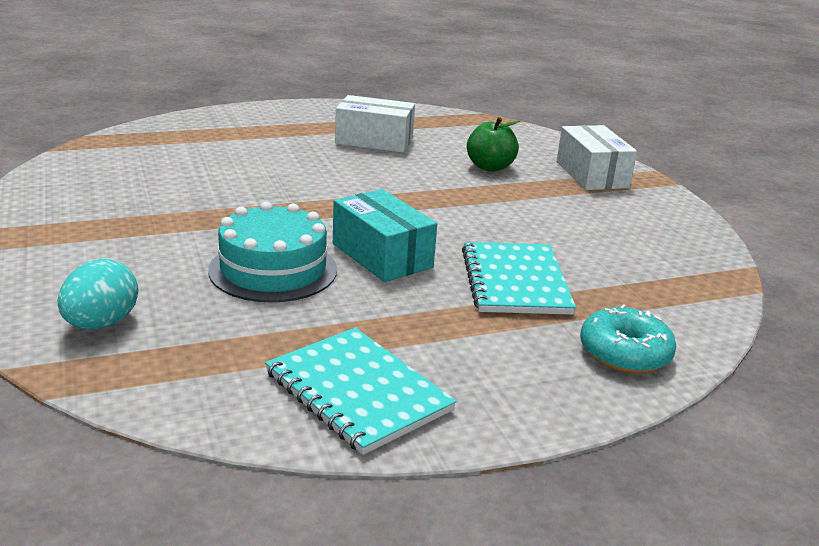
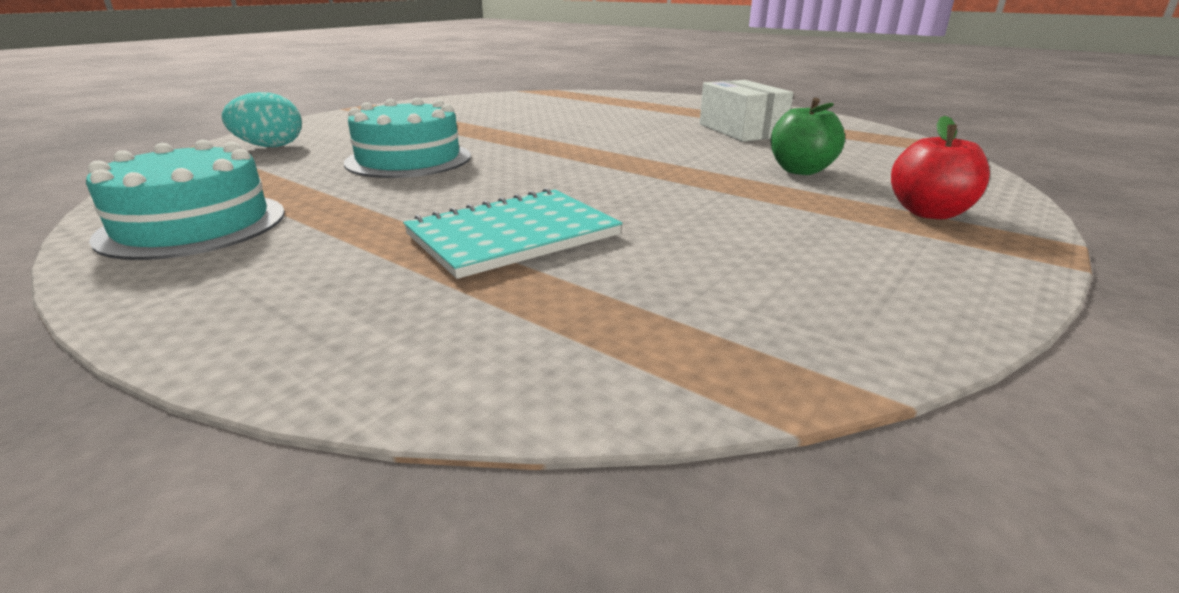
camera: 60 degrees right, 0 degrees up
turquoise notebook [265,328,457,455] -> turquoise cake [86,140,285,260]
turquoise box [333,189,437,282] -> none
white box [557,125,637,190] -> red apple [891,116,990,219]
turquoise donut [580,304,676,373] -> none

